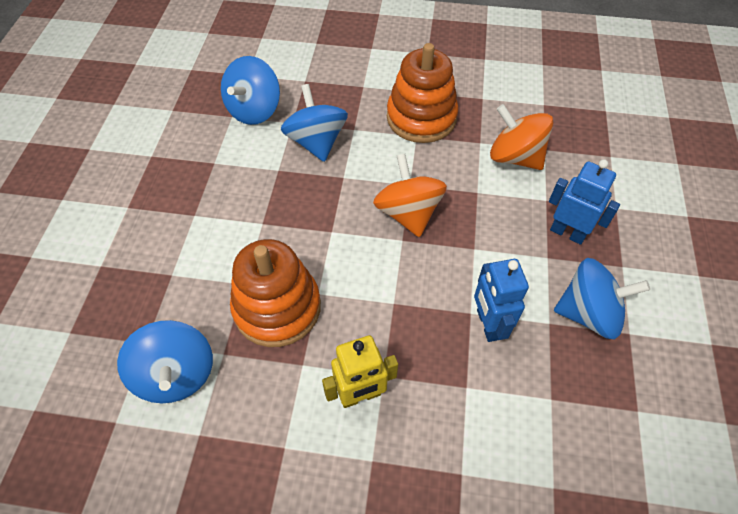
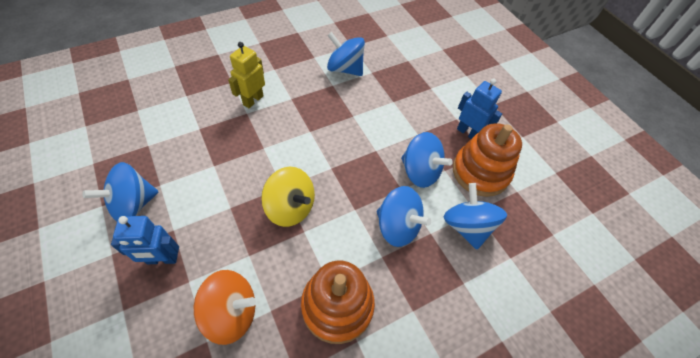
camera: 140 degrees right, 0 degrees up
orange stacking toy [230,239,321,347] -> orange stacking toy moved to [453,123,522,197]
orange spinning top [373,154,447,237] -> yellow spinning top [261,167,315,227]
blue robot [474,259,529,342] -> blue robot moved to [457,79,502,139]
none -> blue spinning top [401,132,453,188]

